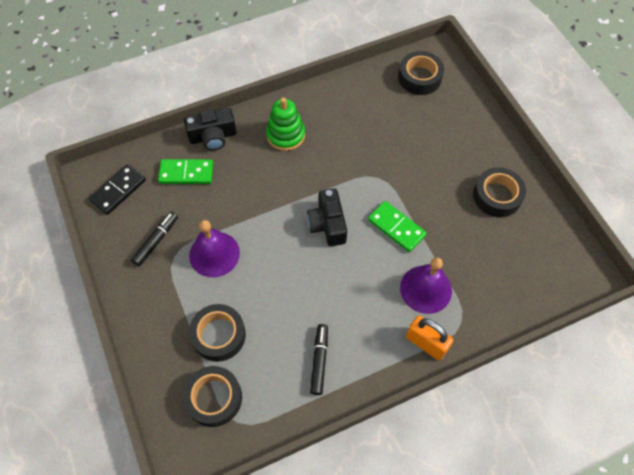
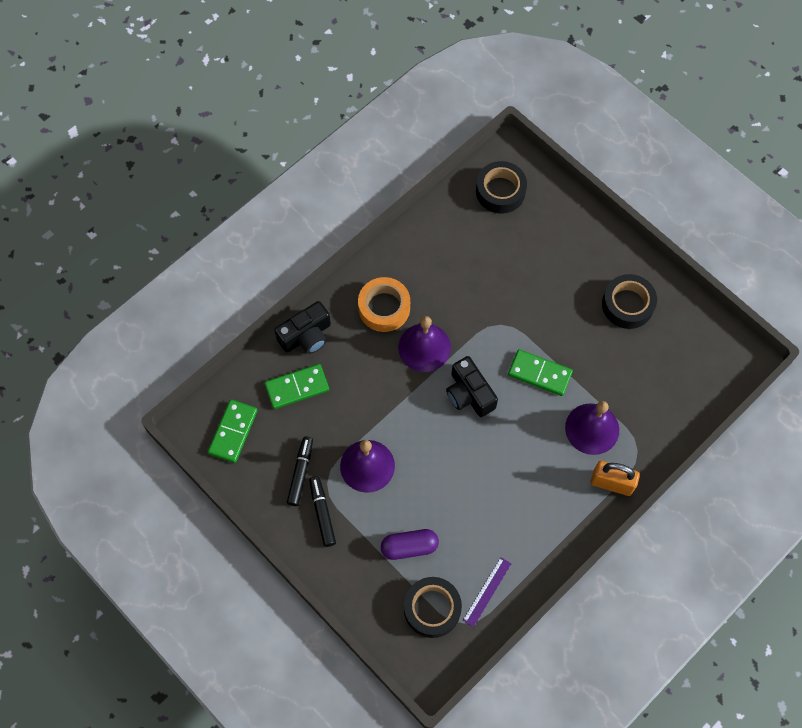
camera: 20 degrees left, 5 degrees up
black domino [89,164,146,215] -> green domino [208,399,258,463]
black tape [189,304,246,362] -> purple capsule [381,529,439,560]
green stacking toy [266,98,305,151] -> orange tape [358,277,410,332]
black marker [310,324,328,395] -> black marker moved to [309,476,336,547]
none -> purple bell [398,316,451,372]
none -> purple ruler [463,557,512,627]

